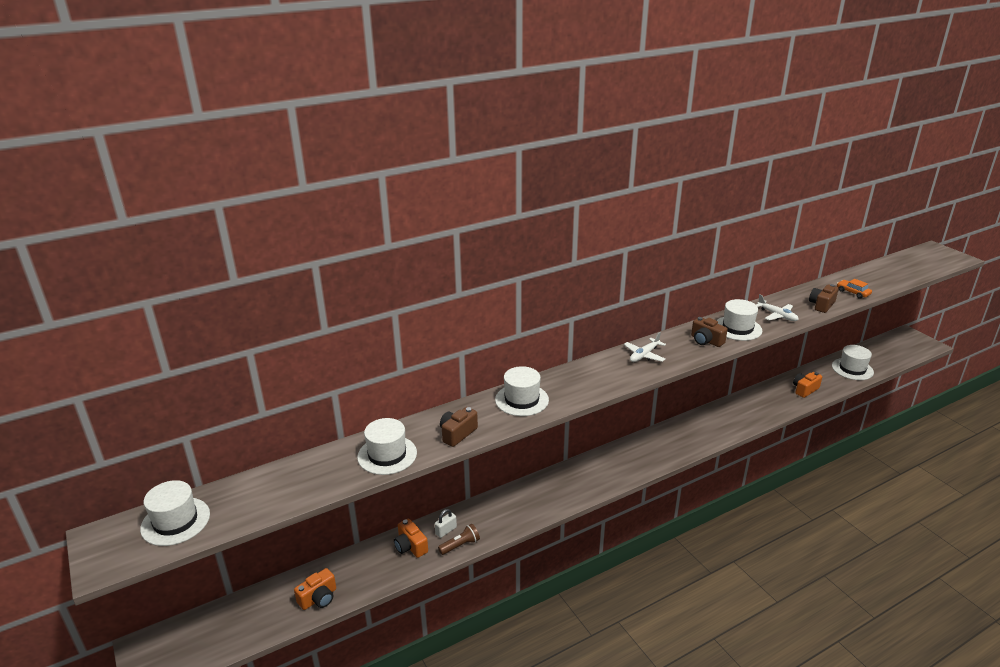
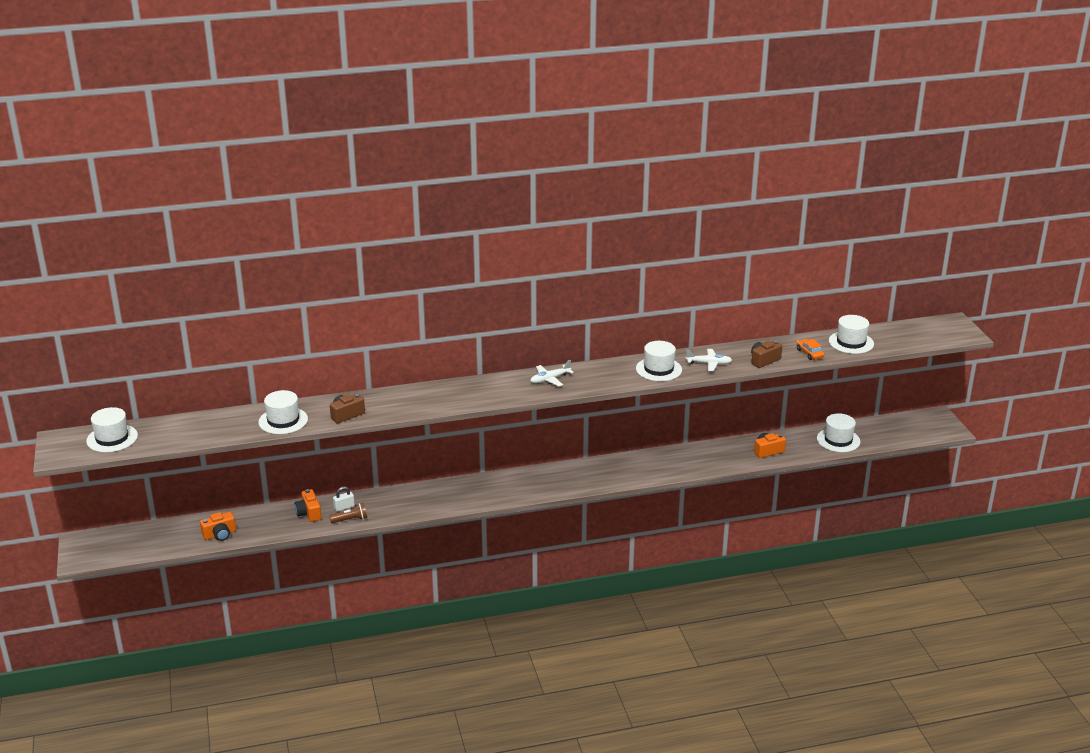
camera: 15 degrees right, 0 degrees up
white hat [495,366,549,416] -> white hat moved to [829,315,874,354]
brown camera [691,317,728,347] -> none
white plane [756,294,799,321] -> white plane turned 60 degrees counterclockwise [686,349,732,371]

